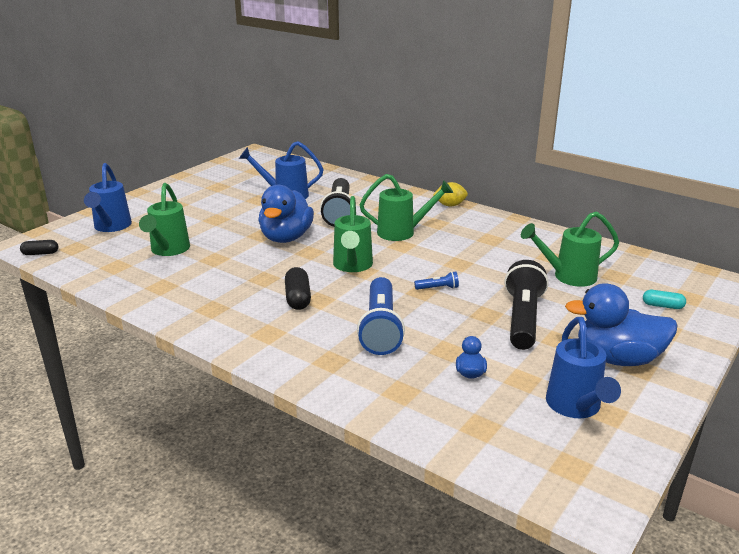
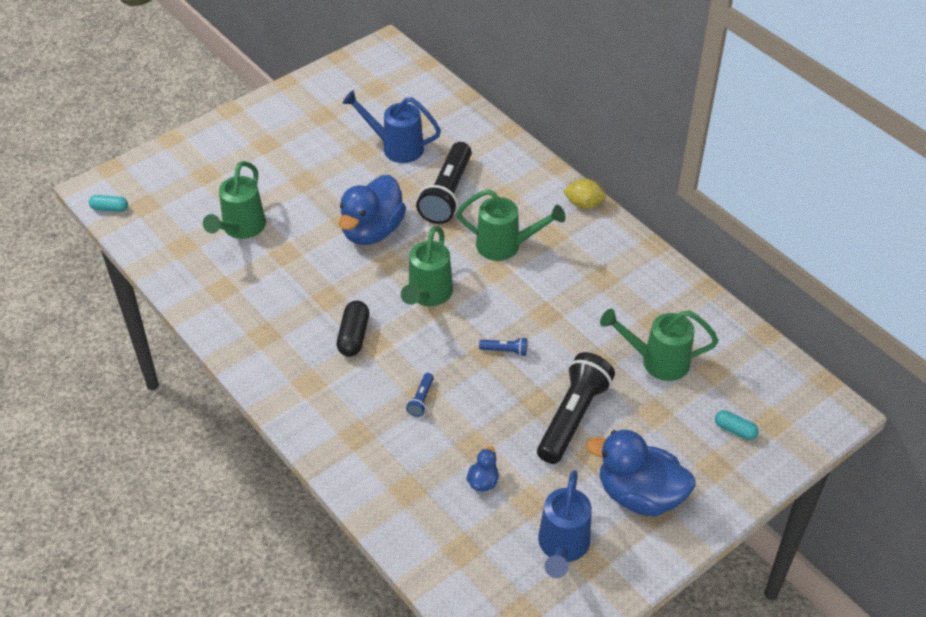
camera: 15 degrees right, 20 degrees up
black capsule [20,240,58,255] -> turquoise capsule [89,195,128,212]
blue watering can [84,163,132,232] -> none
blue flashlight [357,277,405,355] -> blue flashlight [406,373,434,417], size x0.42

